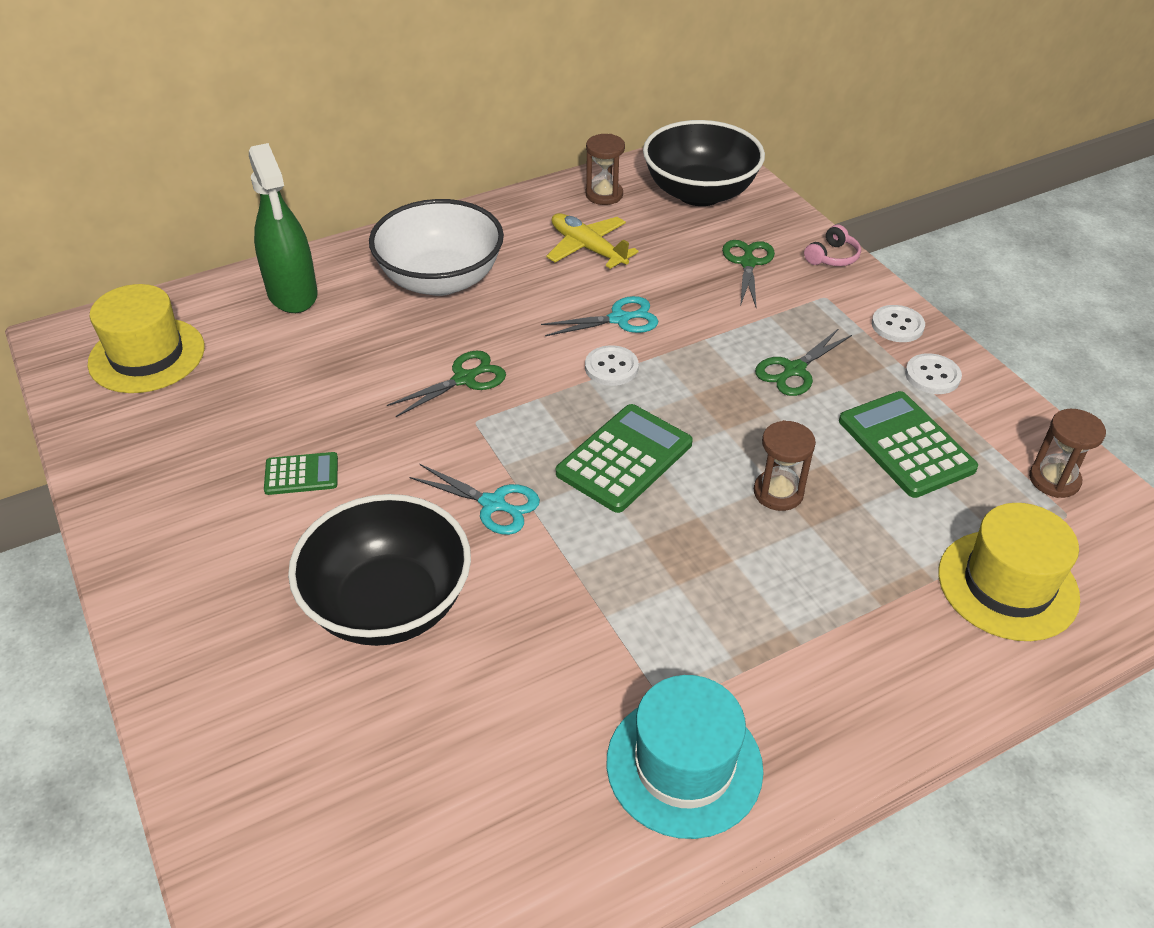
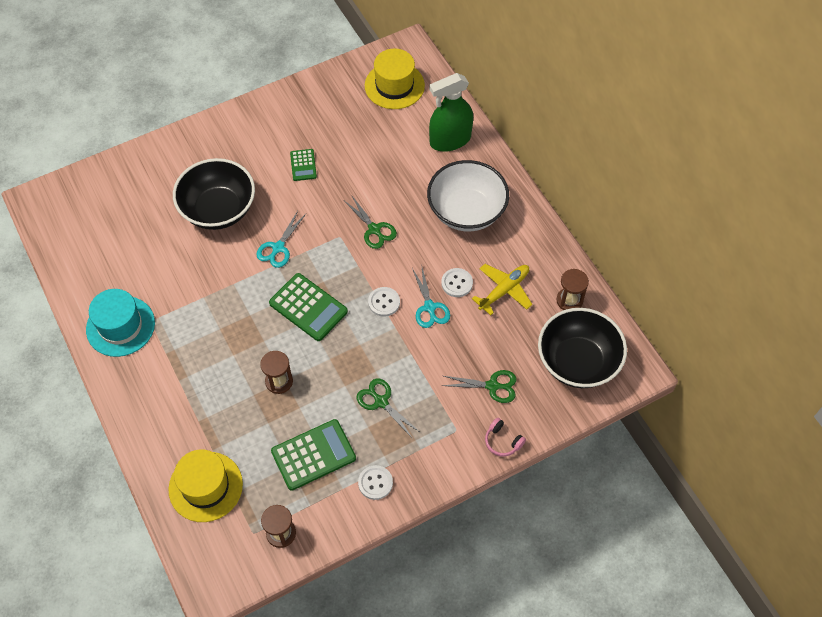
camera: 90 degrees right, 15 degrees up
white button [872,305,925,342] -> white button moved to [441,268,473,297]

